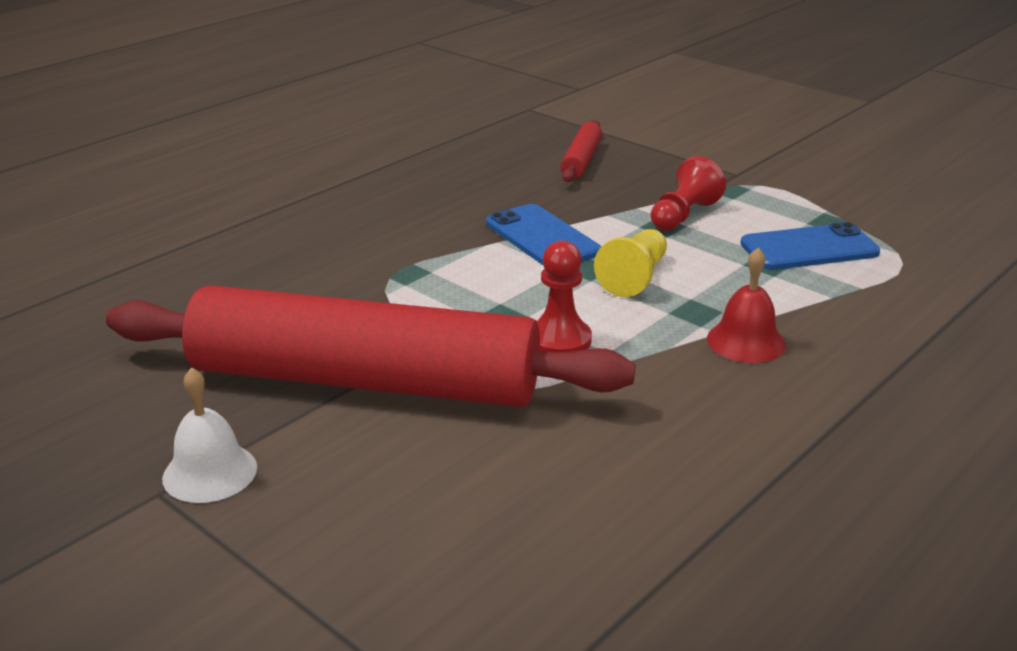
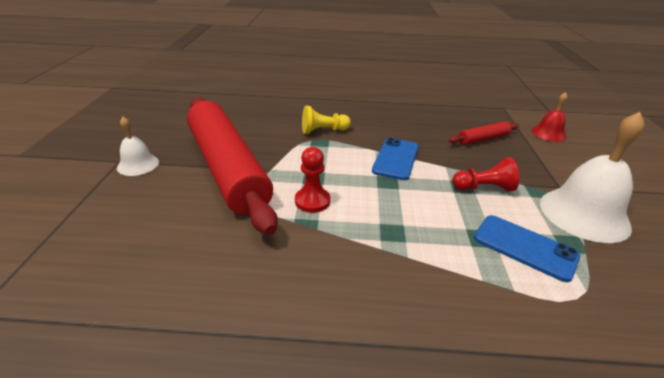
camera: 50 degrees right, 5 degrees up
yellow pawn [594,229,667,297] -> yellow pawn moved to [302,106,351,134]
red bell [707,247,786,363] -> red bell moved to [532,92,568,142]
none -> white bell [540,112,645,243]

